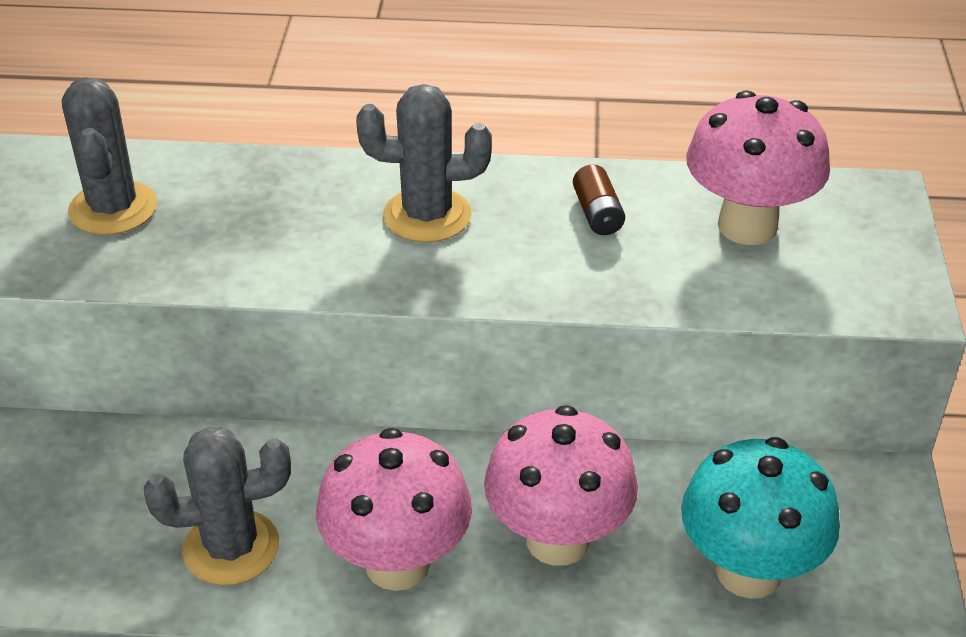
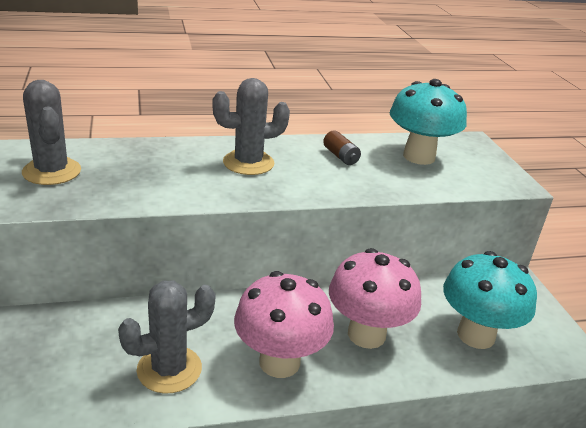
camera: 20 degrees left, 10 degrees down
pink mushroom [686,91,830,245] -> turquoise mushroom [390,79,467,165]

